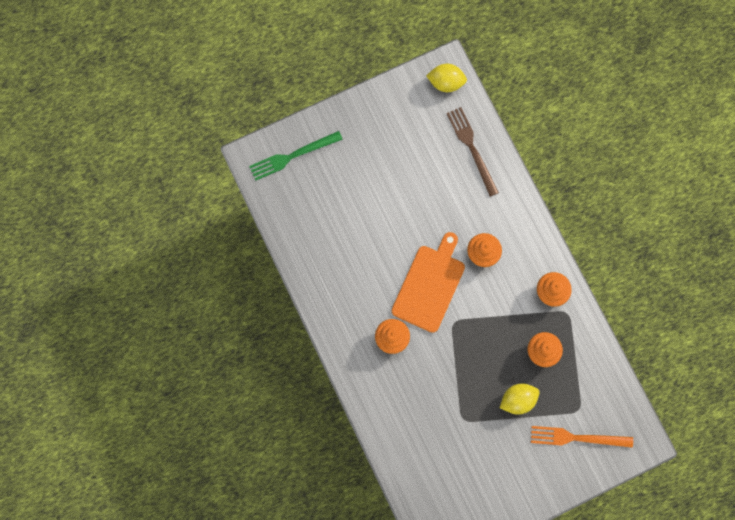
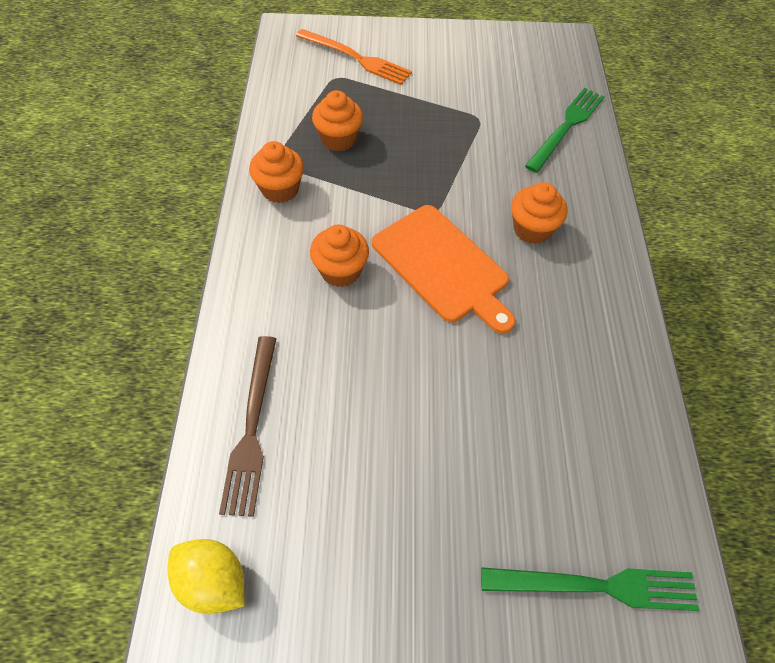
camera: 155 degrees left, 20 degrees down
orange cutting board [392,232,465,333] -> orange cutting board turned 90 degrees counterclockwise [372,205,516,334]
yellow lemon [500,383,540,415] -> none
none -> green fork [525,88,605,173]

